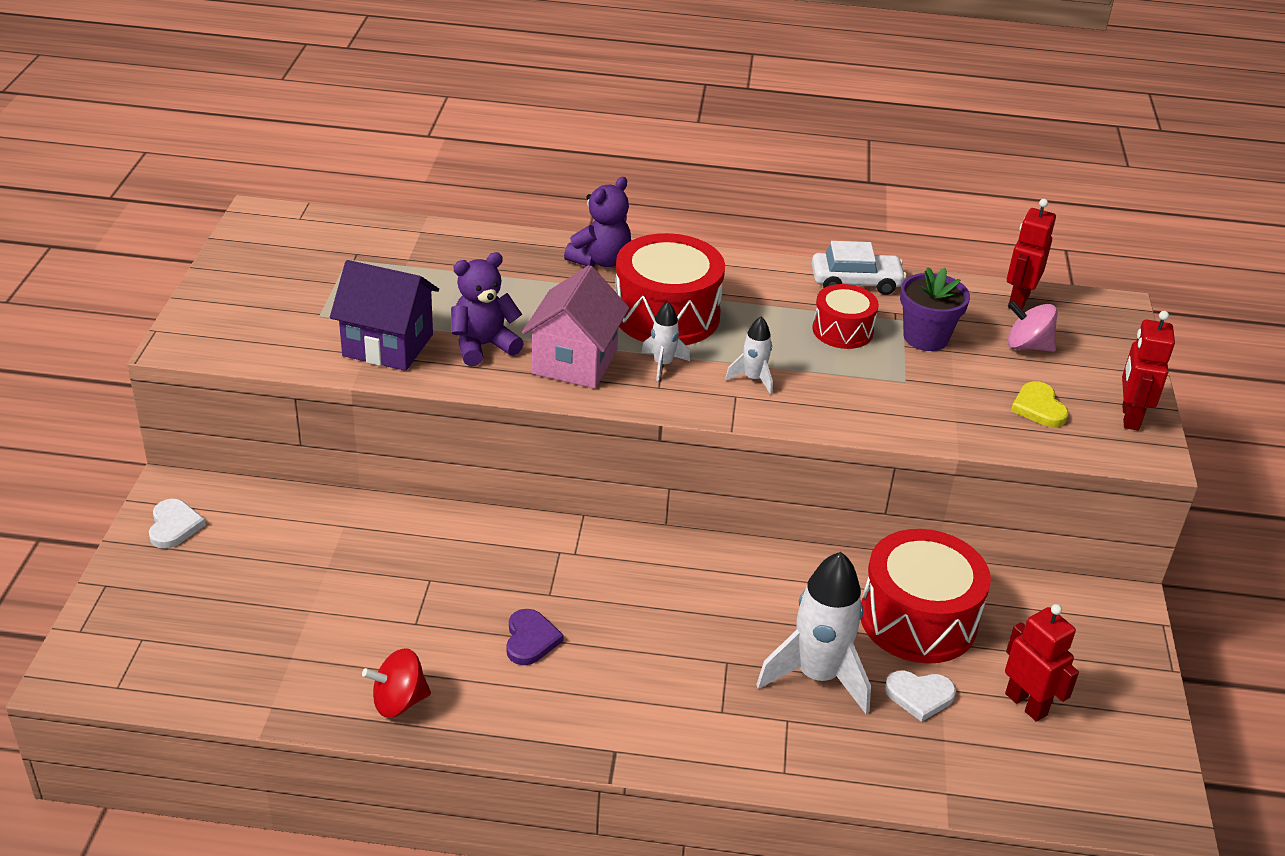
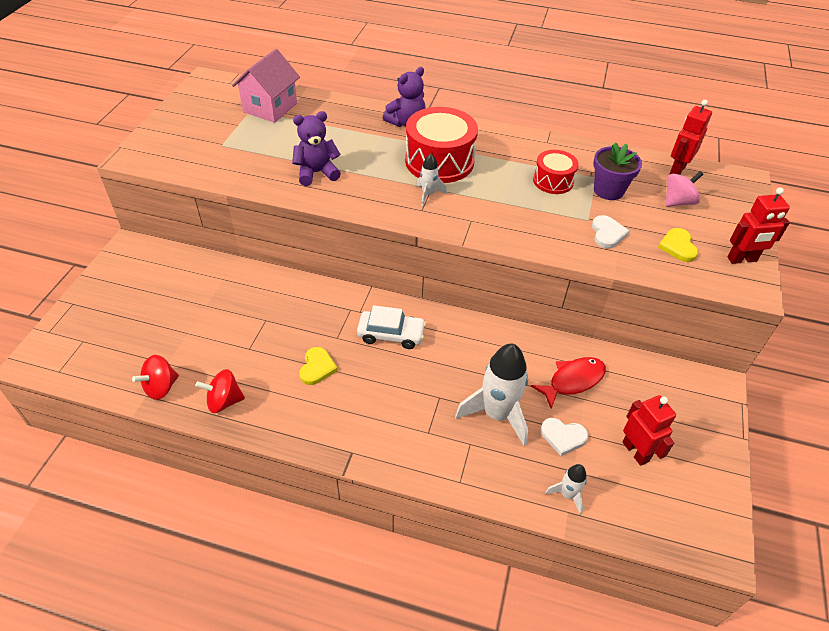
camera: 10 degrees right, 10 degrees up
white heart [149,499,206,549] -> white heart moved to [592,215,629,249]
purple house [330,260,439,371] -> none
purple heart [506,609,564,665] -> yellow heart [299,347,338,385]
pink house [522,265,629,389] -> pink house moved to [232,49,300,123]
white rocket [725,316,773,395] -> white rocket moved to [545,464,587,515]
white car [812,241,906,295] -> white car moved to [357,305,426,349]
red drum [860,529,991,664] -> red fish [531,357,606,409]
pink spinning top [1007,301,1057,352] -> pink spinning top turned 120 degrees clockwise [665,171,703,207]
red robot [1122,311,1175,431] -> red robot turned 120 degrees counterclockwise [727,187,790,264]
none -> red spinning top [132,355,179,400]

